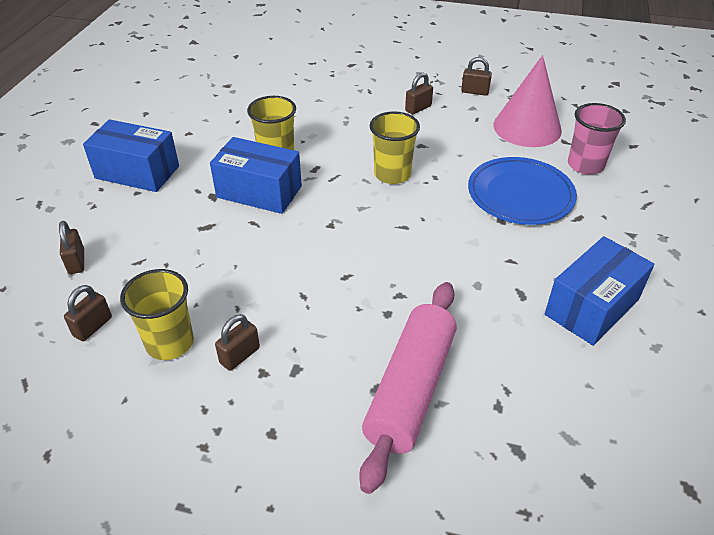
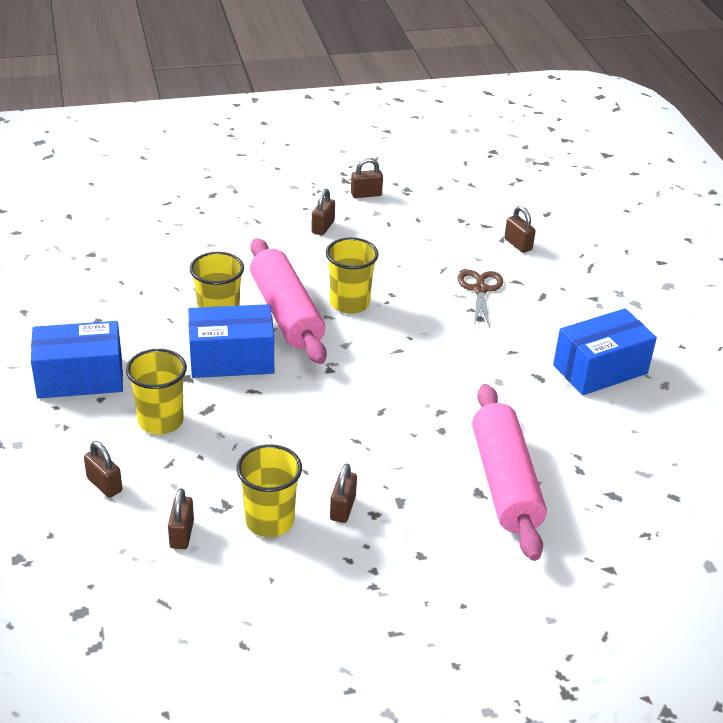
camera: 30 degrees left, 5 degrees down
blue plate [468,157,577,225] -> brown scissors [458,270,503,328]
pink cone [493,55,562,147] -> none
blue box [545,236,655,346] -> blue box turned 45 degrees clockwise [553,308,657,395]
pink cup [568,103,626,175] -> brown padlock [504,206,536,253]
none -> yellow cup [126,349,187,434]
none -> pink rolling pin [250,238,327,364]

